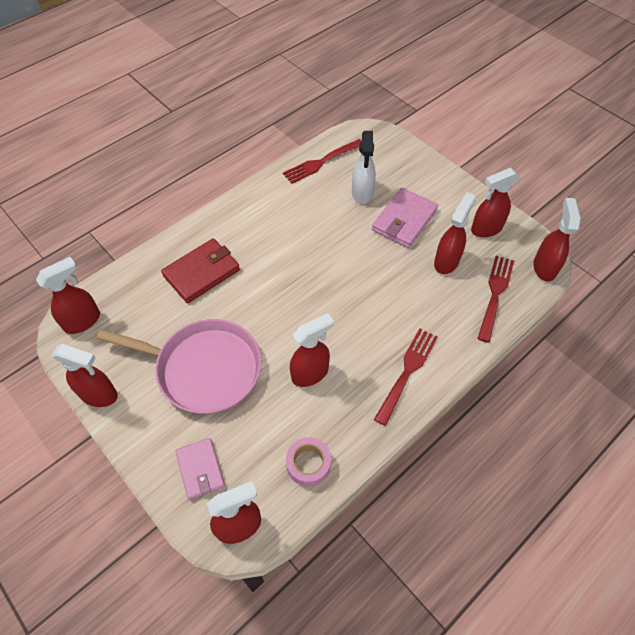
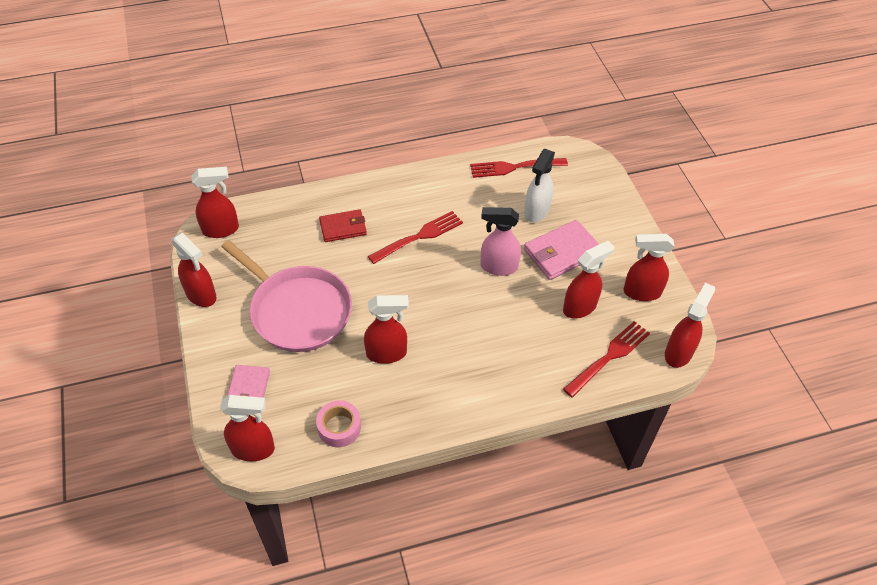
camera: 25 degrees right, 5 degrees down
red wallet [161,238,240,303] -> red wallet [319,209,367,242], size x0.67
red fork [374,328,438,426] -> red fork moved to [368,211,463,264]
none -> pink spray bottle [480,207,521,276]

